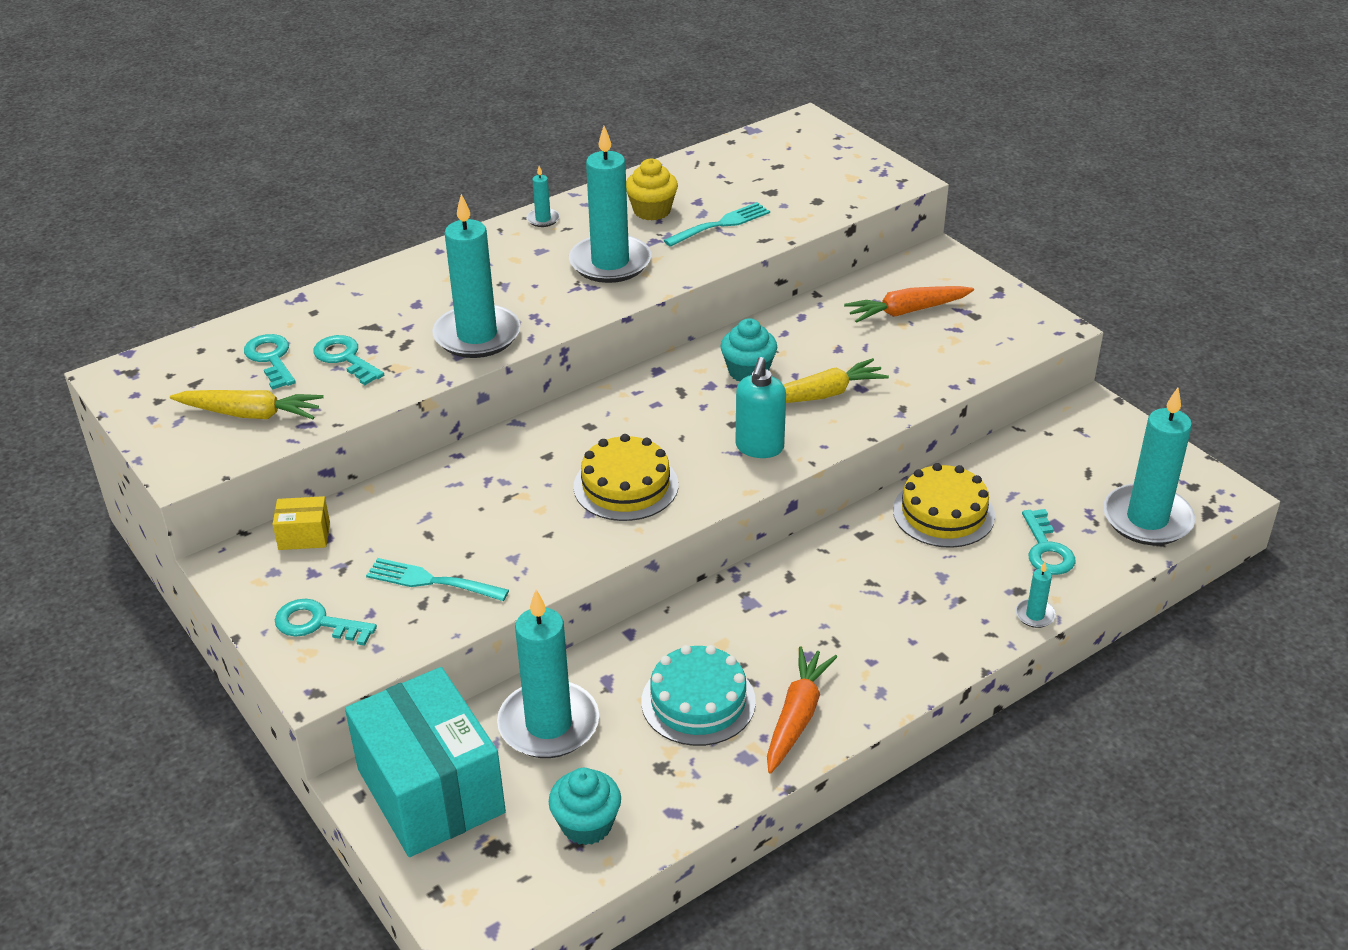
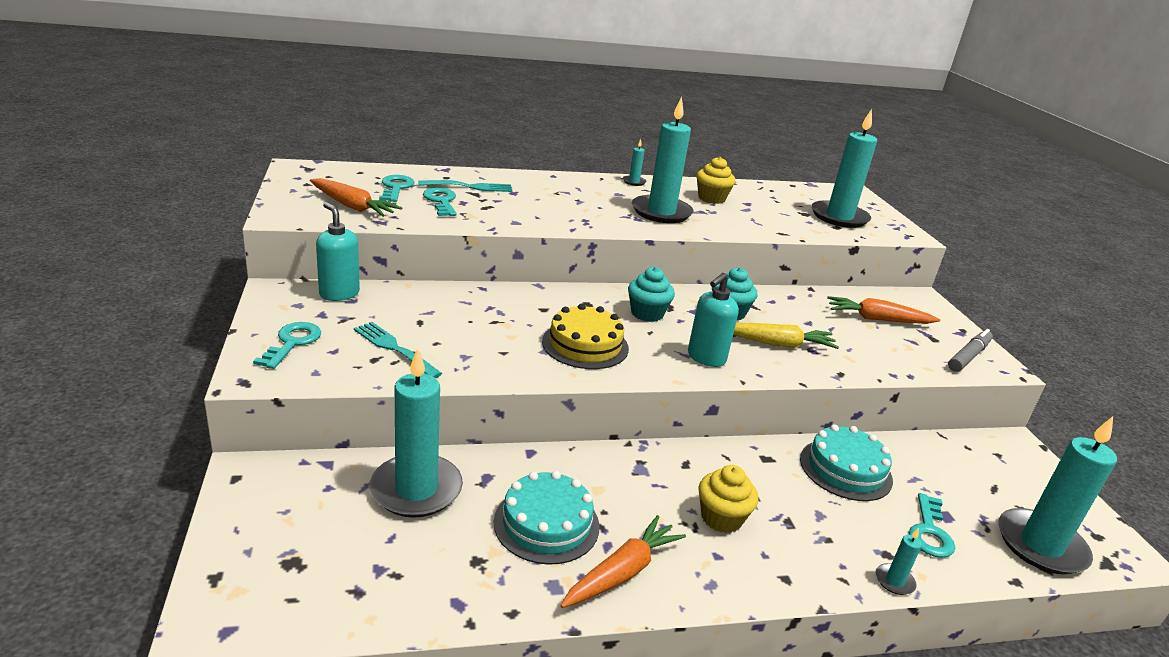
camera: 20 degrees right, 10 degrees down
yellow carrot [170,390,324,419] -> orange carrot [310,178,402,217]
yellow box [272,496,330,550] -> turquoise soap dispenser [316,202,360,301]
turquoise key [275,599,377,646] -> turquoise key turned 60 degrees clockwise [253,322,321,369]
turquoise box [345,667,506,857] -> none
turquoise candle [432,194,521,358] -> turquoise candle moved to [812,109,877,228]
turquoise cupcake [549,768,621,845] -> turquoise cupcake moved to [628,267,675,322]
turquoise fork [664,202,770,247] -> turquoise fork moved to [418,180,512,192]
yellow cake [893,463,995,548] -> turquoise cake [800,424,893,501]
none -> yellow cupcake [698,465,758,533]
none -> grey marker [948,329,993,372]

